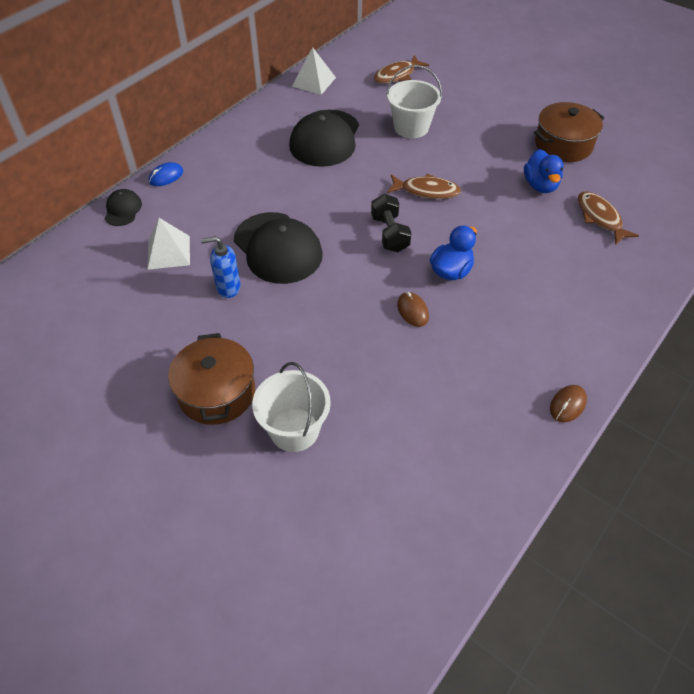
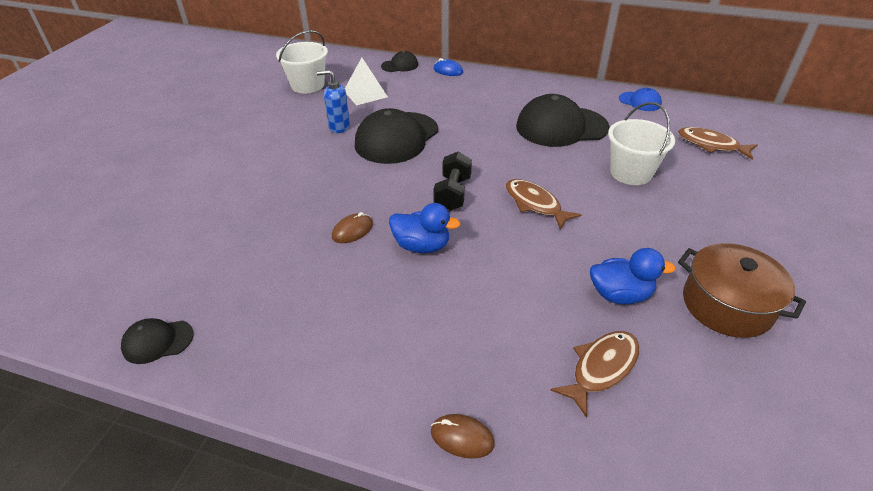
camera: 70 degrees right, 10 degrees down
brown pot [168,333,255,425] -> none
blue soap dispenser [201,236,241,298] -> blue soap dispenser turned 60 degrees counterclockwise [317,70,350,133]
white bucket [252,362,331,452] -> white bucket moved to [276,30,328,93]
white pyramid [292,47,336,95] -> blue cap [619,88,662,111]
black dumbbell [371,194,412,252] -> black dumbbell turned 45 degrees counterclockwise [433,152,472,211]
brown fish [387,173,461,199] -> brown fish turned 150 degrees clockwise [506,179,582,230]
blue duck [524,149,564,193] -> blue duck turned 150 degrees counterclockwise [590,248,676,304]
brown mouse [550,385,587,423] -> brown mouse moved to [431,414,495,459]
none -> black cap [121,318,194,364]

